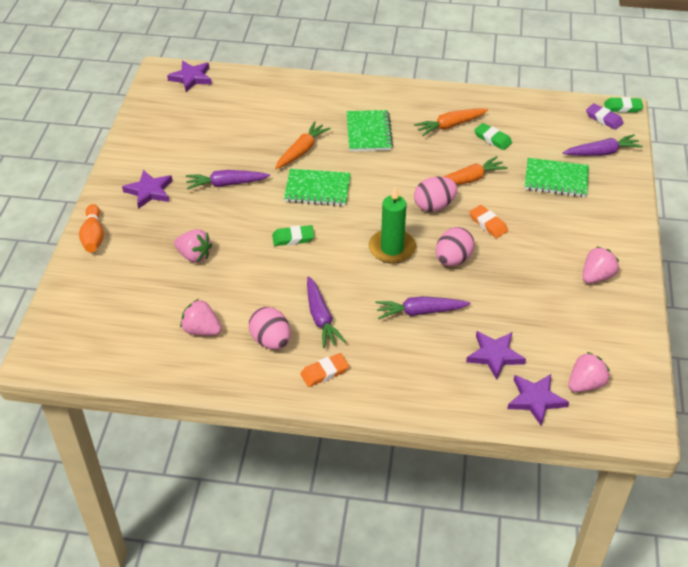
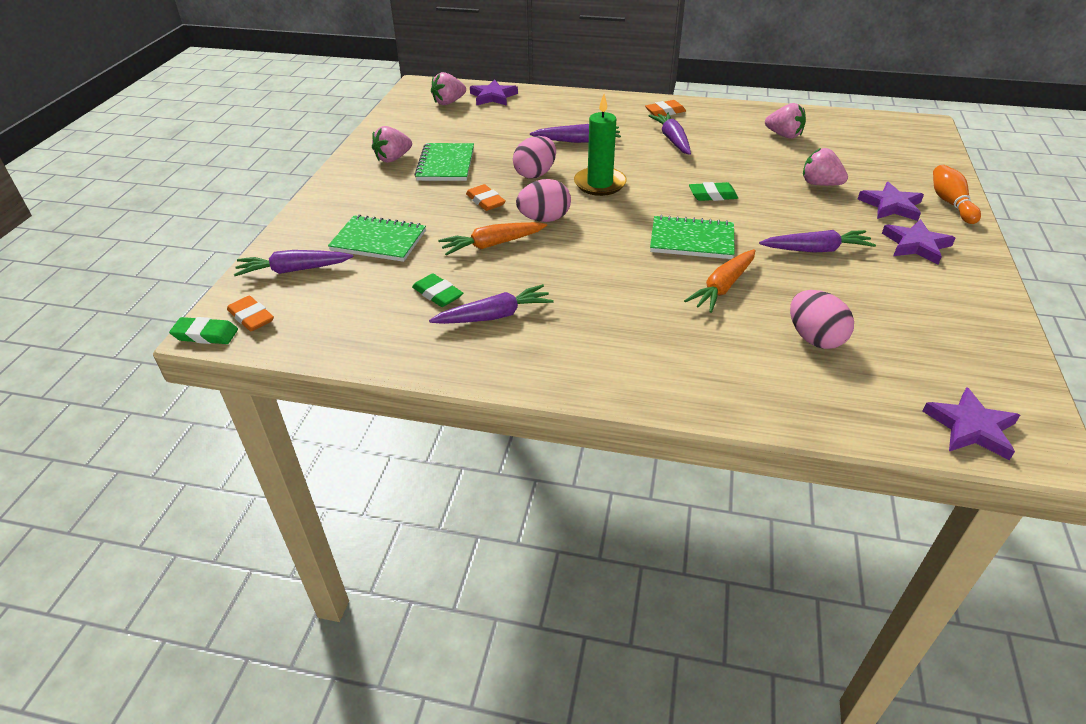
camera: 175 degrees left, 5 degrees down
pink egg [249,307,291,350] -> pink egg moved to [790,290,854,349]
green notebook [346,110,393,151] -> green notebook moved to [415,143,474,181]
orange carrot [414,108,488,136] -> purple carrot [429,284,554,324]
purple star [466,331,526,380] -> purple star moved to [858,182,924,221]
purple eraser [586,103,624,130] -> orange eraser [227,296,274,331]

